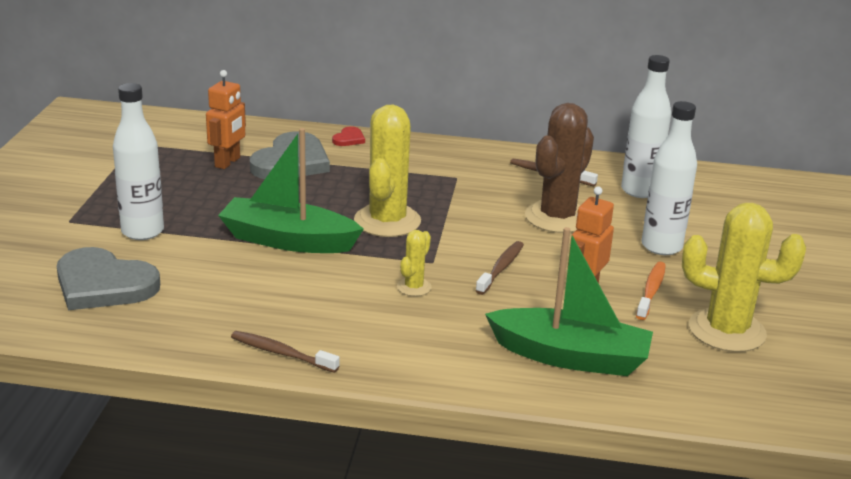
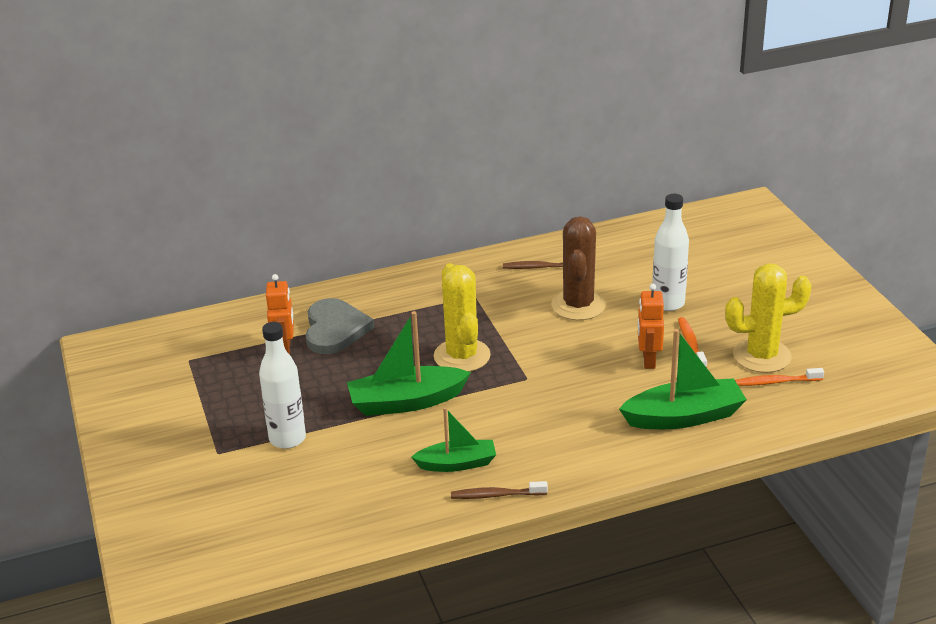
camera: 25 degrees left, 5 degrees up
grey heart [57,247,160,310] -> none
red heart [332,127,365,146] -> none
yellow cactus [397,230,432,296] -> none
brown toothbrush [476,241,524,295] -> none
white bottle [621,55,671,198] -> none
none -> green boat [411,407,496,472]
none -> orange toothbrush [735,368,824,386]

